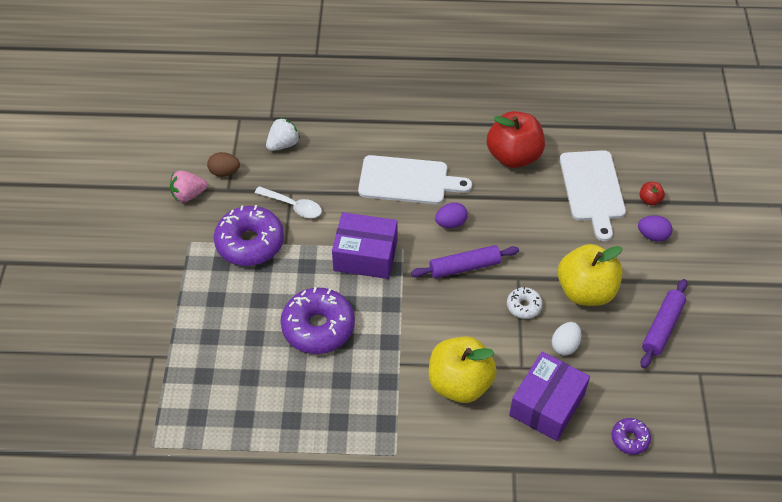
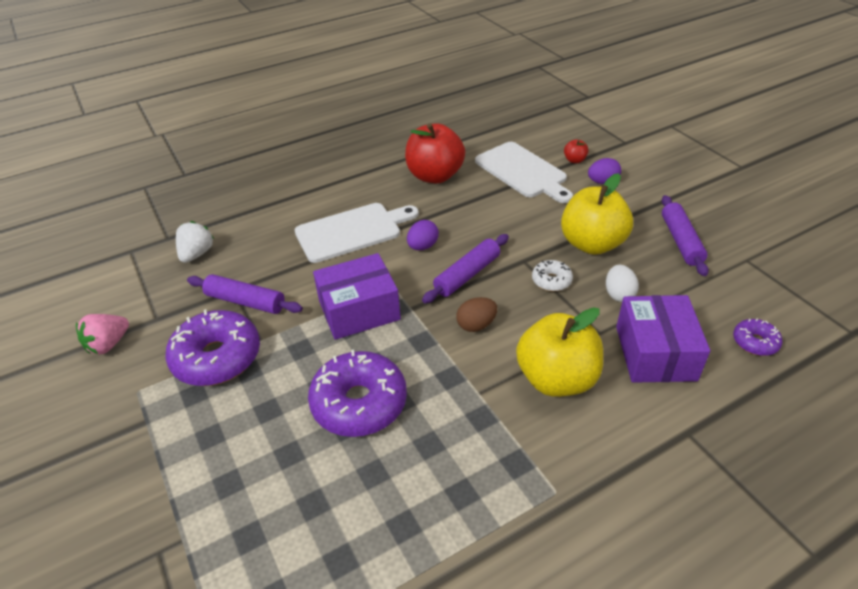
camera: 30 degrees left, 10 degrees down
brown egg [207,152,240,177] -> brown egg moved to [456,297,497,332]
white spoon [255,186,322,218] -> purple rolling pin [187,274,303,314]

